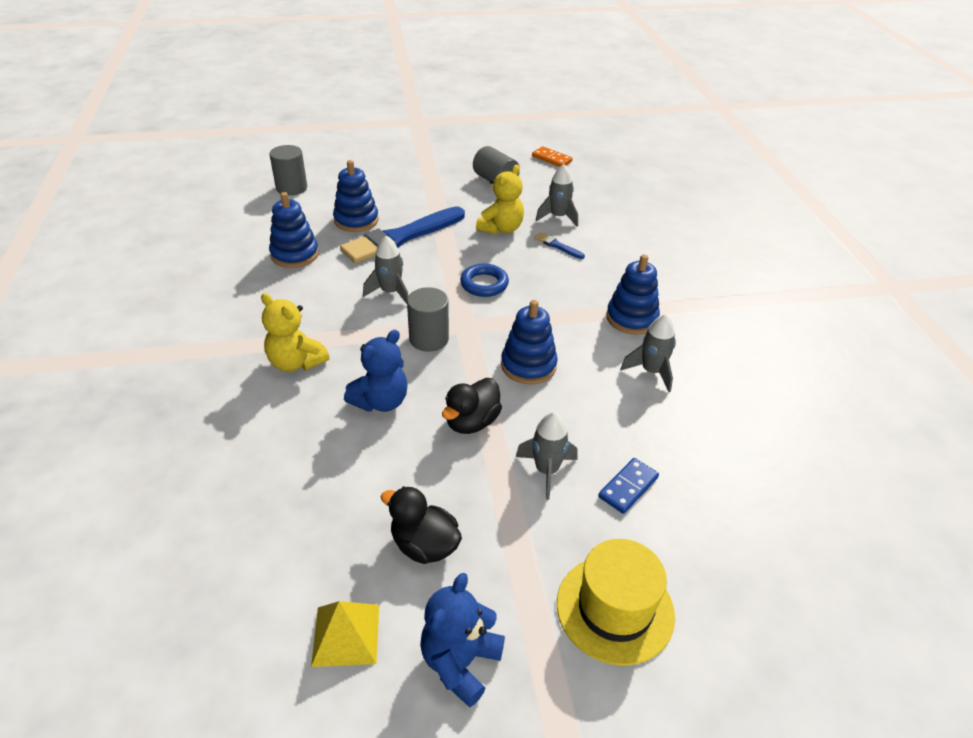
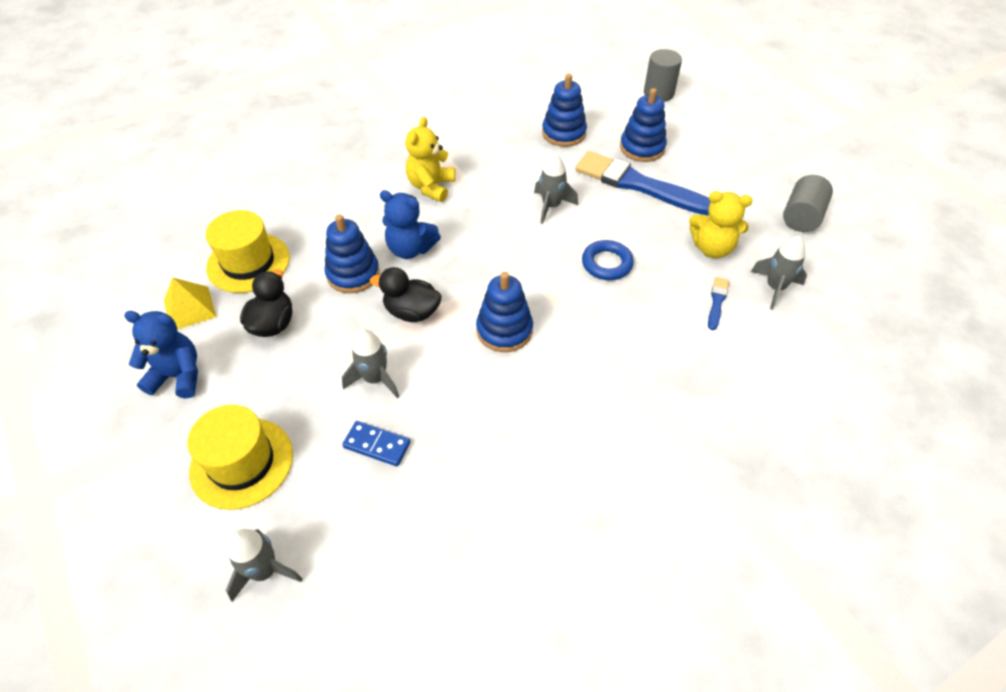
camera: 70 degrees right, 10 degrees up
grey cylinder [407,287,449,352] -> none
orange domino [532,146,573,167] -> none
blue stacking toy [606,254,660,334] -> blue stacking toy moved to [324,214,380,293]
grey rocket [621,314,676,392] -> grey rocket moved to [226,529,302,601]
none -> yellow hat [206,210,290,293]

